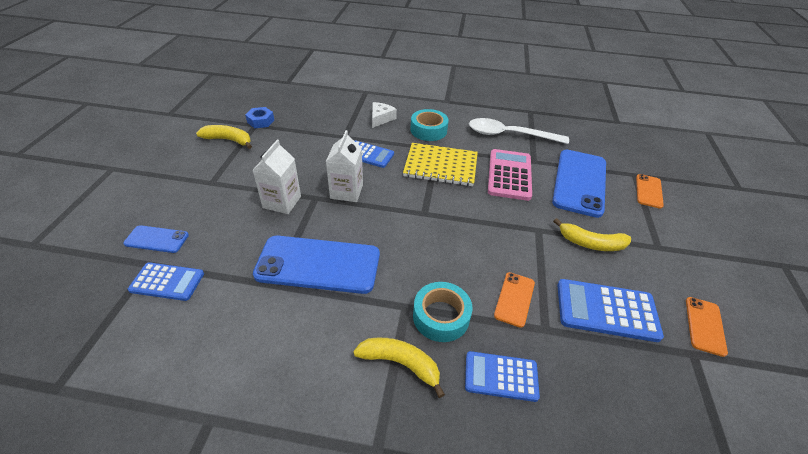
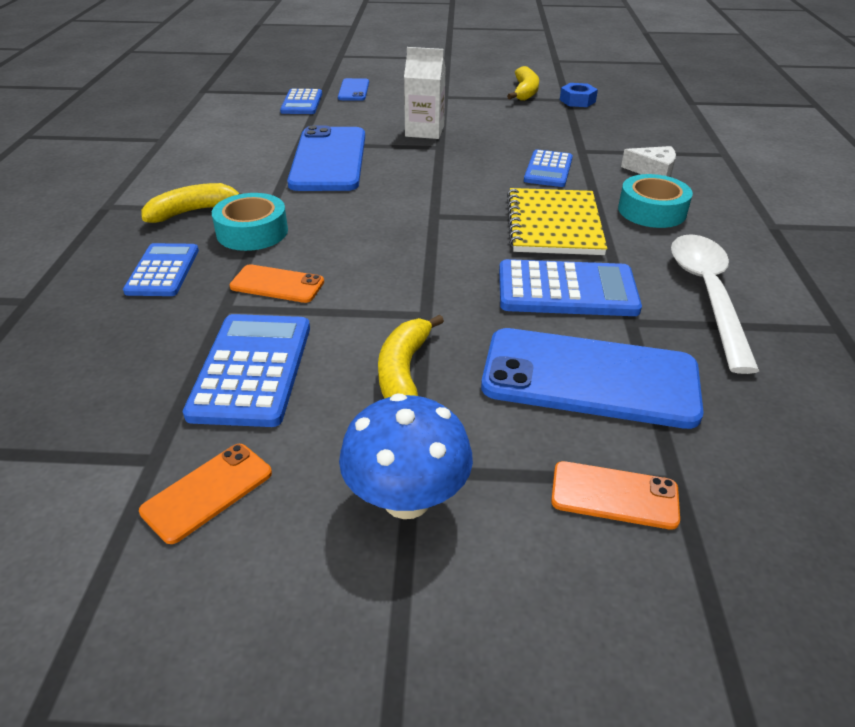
camera: 85 degrees right, 5 degrees down
white carton [326,130,363,202] -> none
yellow banana [353,338,445,398] -> yellow banana turned 135 degrees counterclockwise [141,183,243,223]
pink calculator [488,149,532,201] -> blue calculator [499,259,642,316]
orange phone [686,297,728,357] -> orange phone turned 60 degrees counterclockwise [139,444,272,544]
none -> blue mushroom [339,393,473,519]

